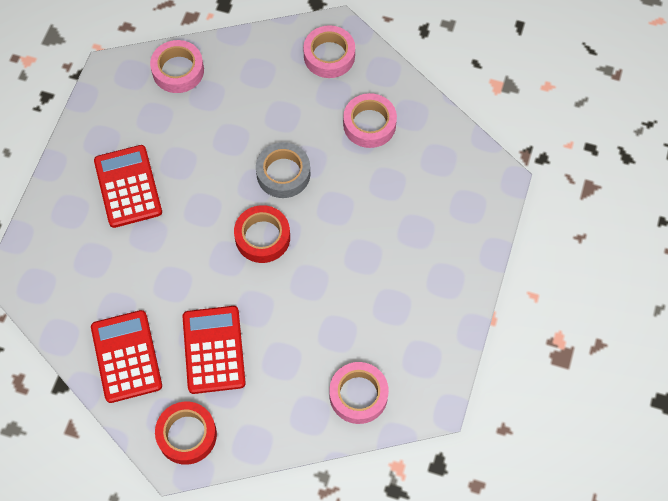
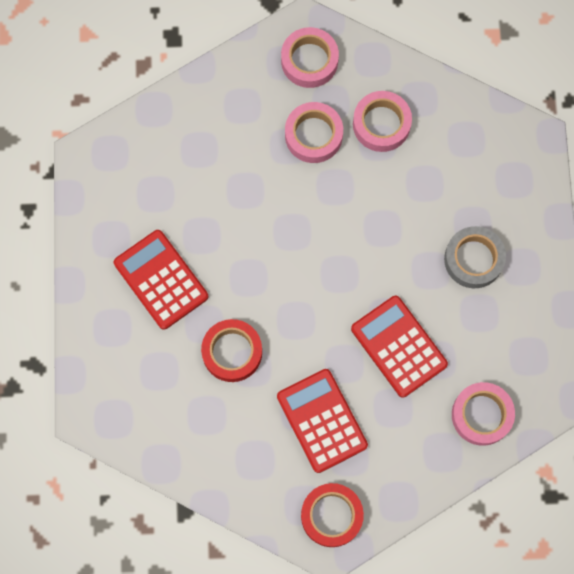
camera: 20 degrees left, 10 degrees up
red calculator [91,310,162,403] -> red calculator moved to [351,296,448,398]
pink tape [150,40,204,93] -> pink tape moved to [285,102,343,163]
red tape [234,205,290,263] -> red tape moved to [201,319,262,382]
grey tape [256,142,310,198] -> grey tape moved to [444,226,506,288]

